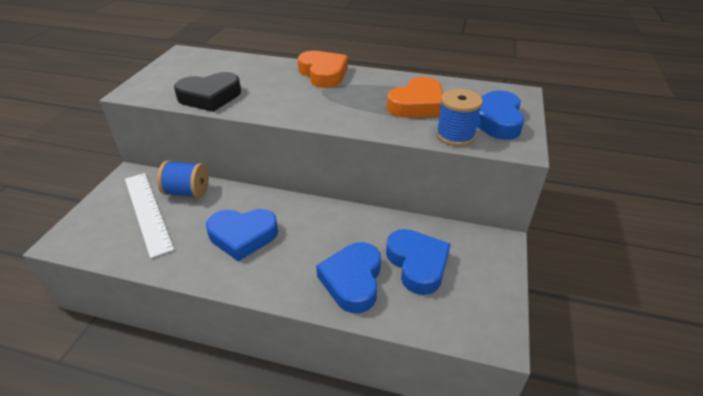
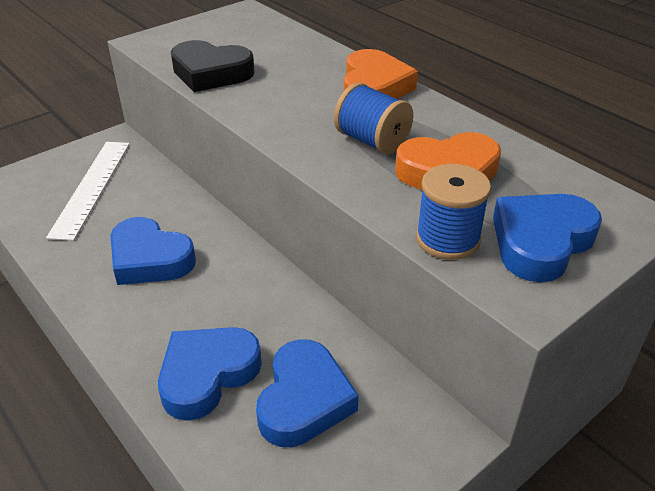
camera: 35 degrees right, 0 degrees up
blue spool [157,160,209,198] -> blue spool moved to [334,82,413,154]

